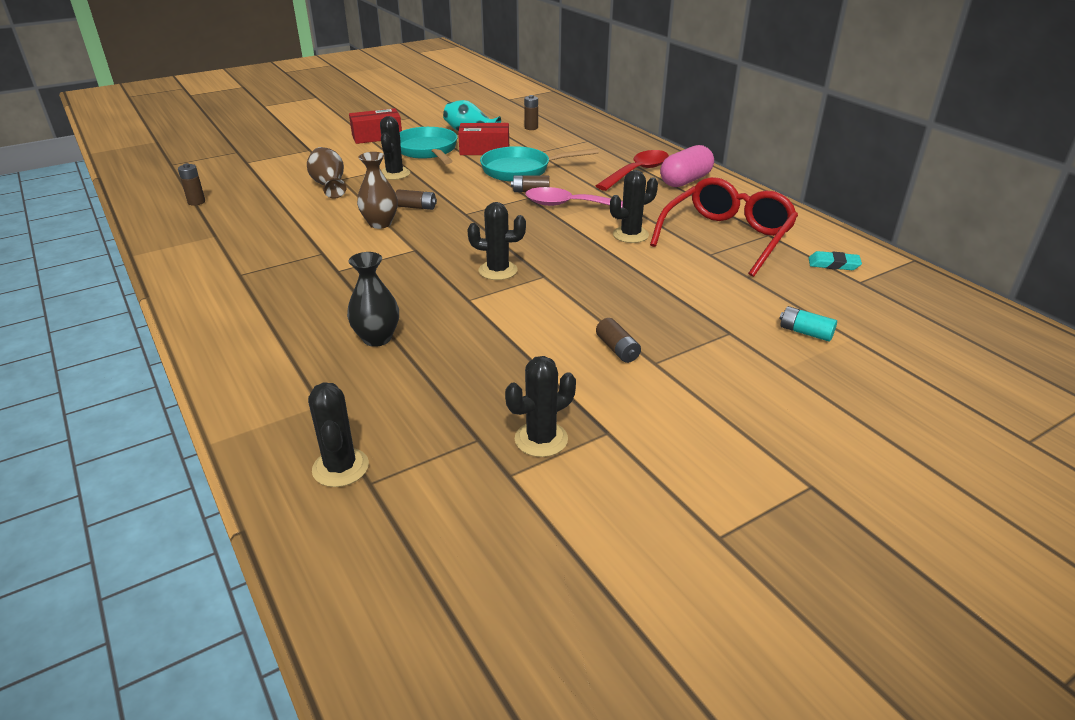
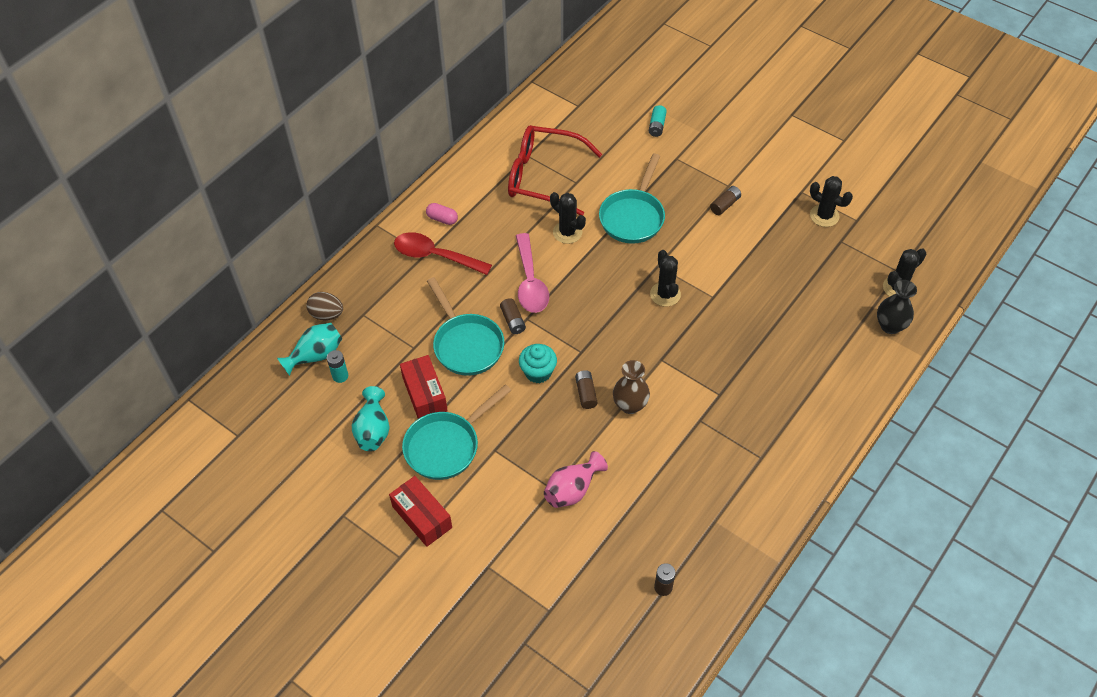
camera: 110 degrees left, 20 degrees up
brown vase [307,147,347,199] -> pink vase [544,451,608,508]
black vase [347,252,399,347] -> black vase moved to [877,280,917,334]
black cactus [380,116,410,180] -> none
brown battery [524,95,538,130] -> turquoise battery [327,350,348,383]
pink capsule [660,145,714,187] -> pink capsule [426,203,458,225], size x0.55
turquoise eraser [809,251,862,270] -> none
none -> turquoise vase [277,323,342,376]
none -> brown egg [306,292,343,320]
none -> turquoise cupcake [519,344,557,383]
none -> turquoise pan [599,154,665,244]

